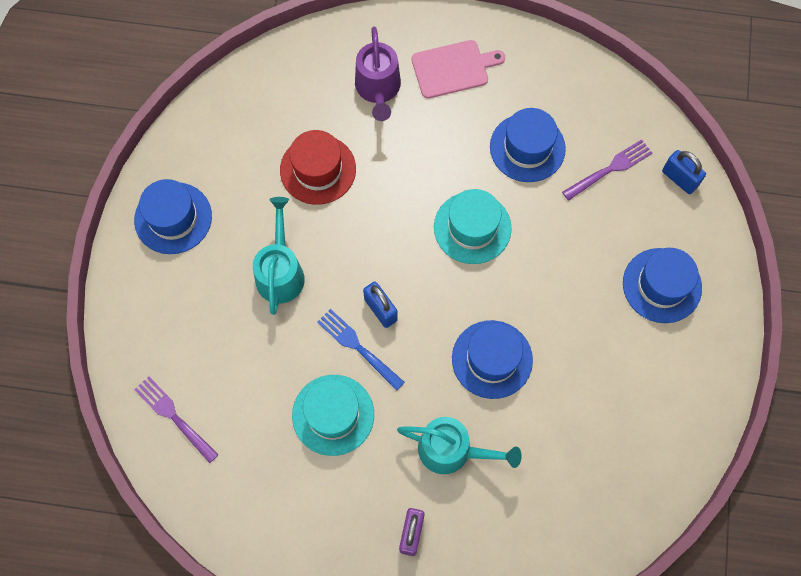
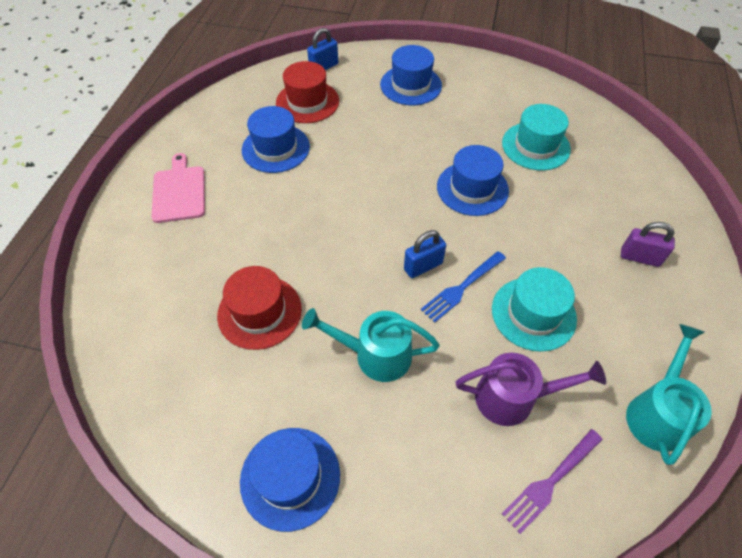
camera: 85 degrees left, 15 degrees down
purple watering can [355,26,401,121] -> purple watering can moved to [456,353,606,426]
turquoise watering can [397,417,522,474] -> turquoise watering can moved to [626,324,712,465]
turquoise hat [434,189,512,264] -> turquoise hat moved to [502,104,571,171]
purple fork [562,139,652,201] -> red hat [276,61,339,123]

